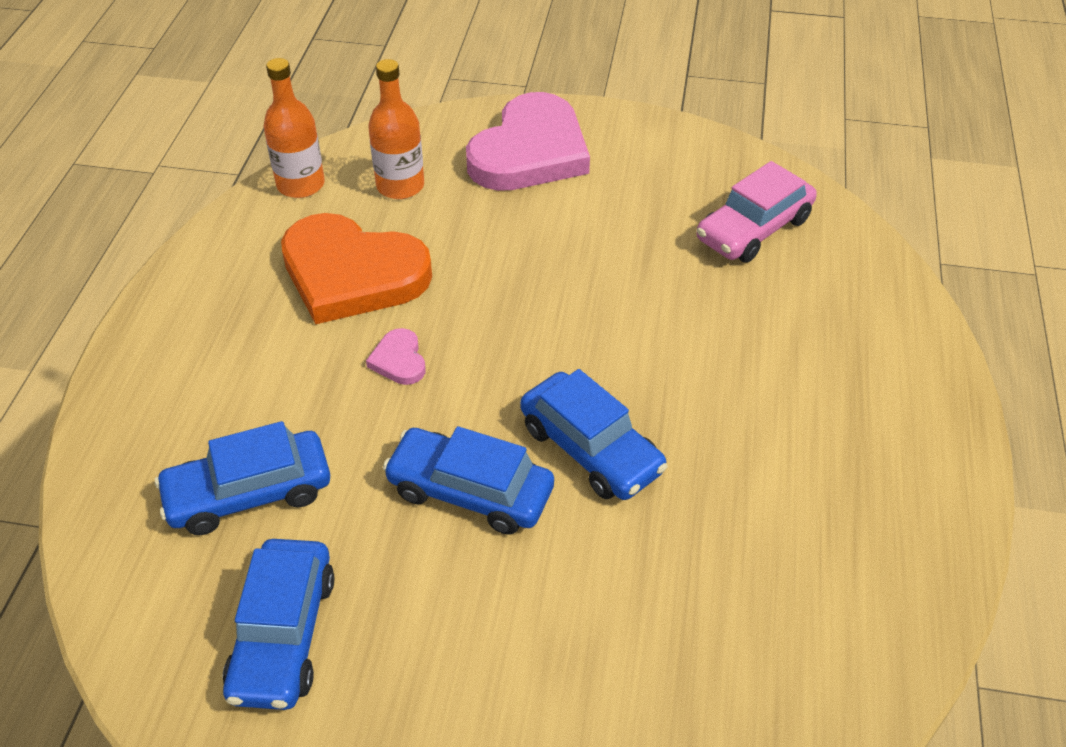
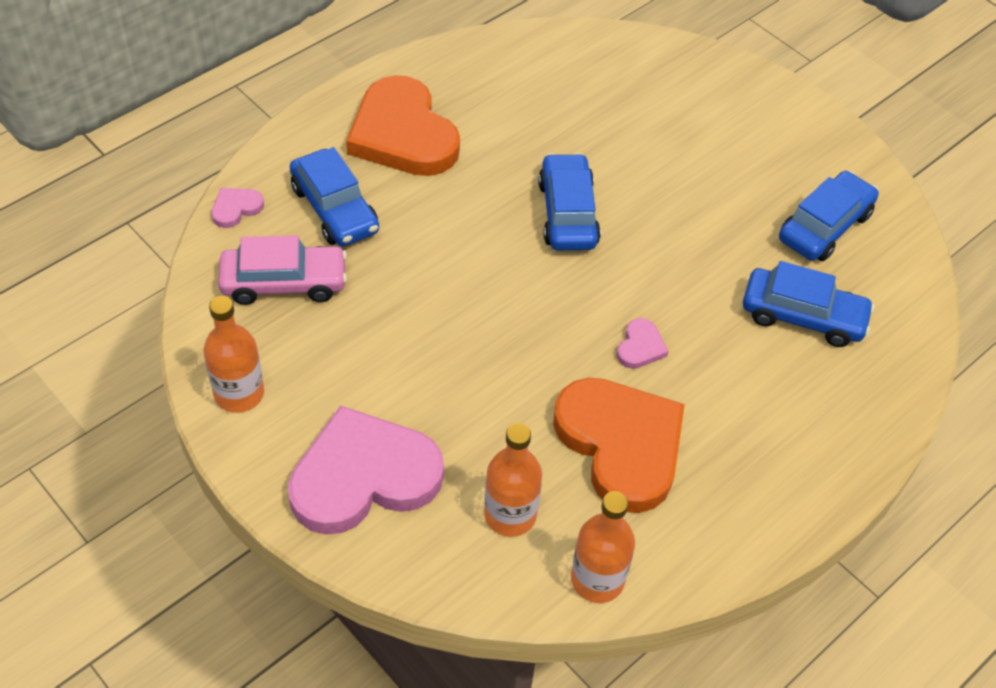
camera: 145 degrees left, 5 degrees up
blue car [383,426,554,535] -> blue car moved to [290,147,379,247]
none -> orange bottle [204,296,264,413]
none -> pink heart [211,188,264,228]
none -> orange heart [346,75,460,176]

